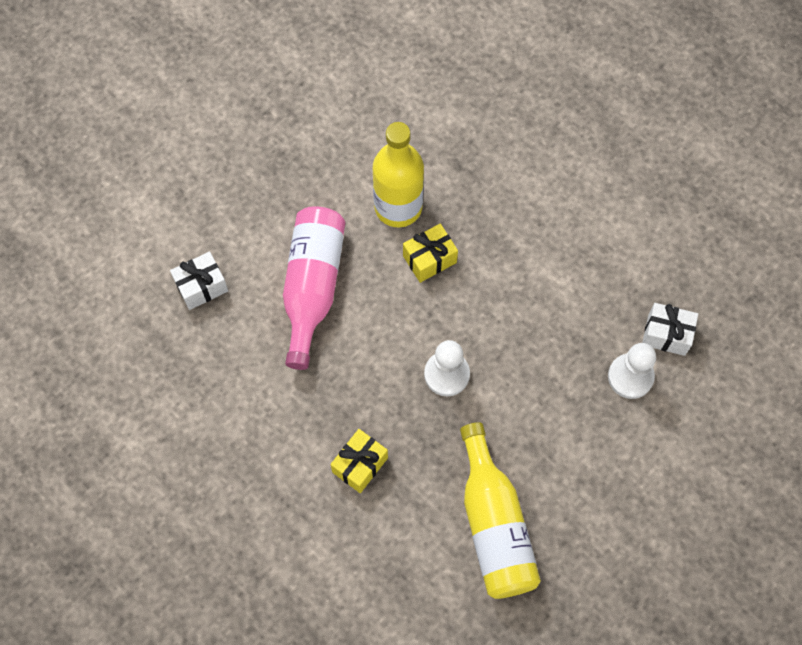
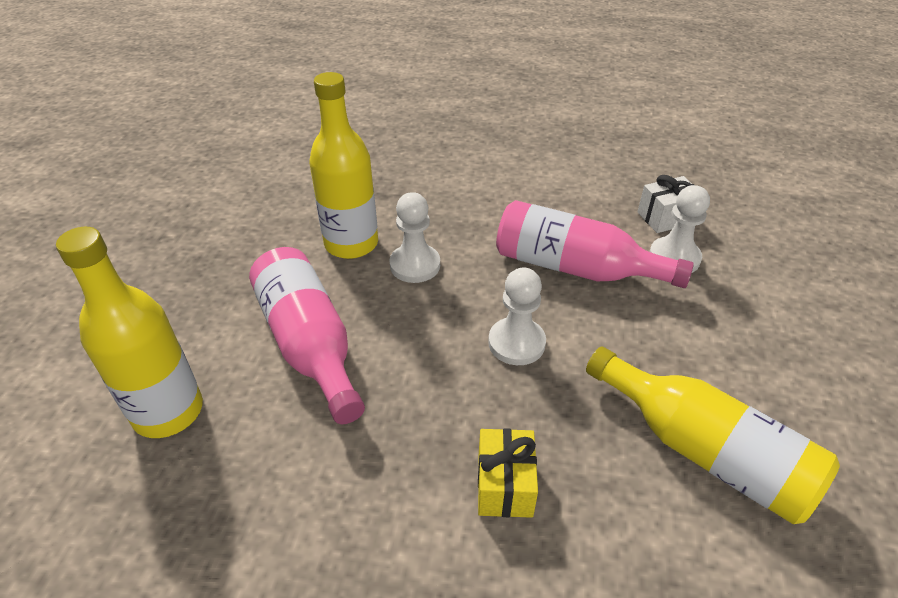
camera: 35 degrees left, 25 degrees down
white gift [170,251,228,310] -> yellow bottle [56,227,203,438]
yellow gift [403,223,458,283] -> white pawn [389,192,440,283]
none -> pink bottle [496,200,694,288]

